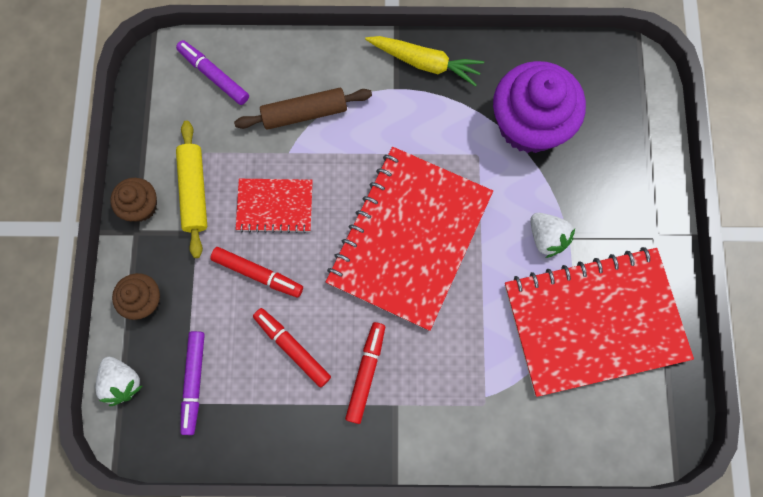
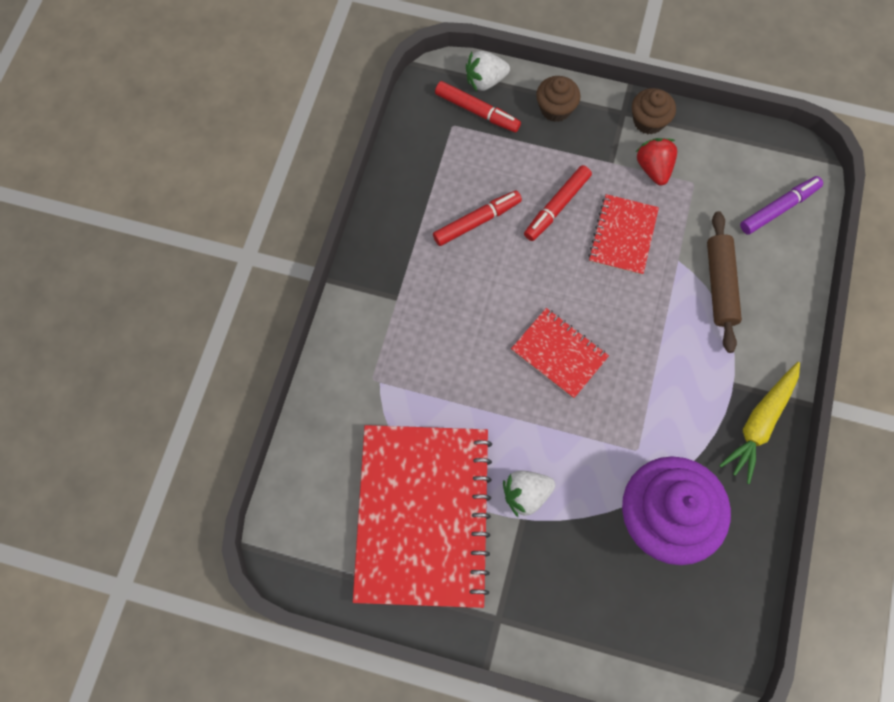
camera: 105 degrees right, 5 degrees down
yellow rolling pin [176,121,207,258] -> red strawberry [636,138,677,186]
purple marker [180,331,205,435] -> none
red notebook [325,147,493,331] -> red notebook [511,308,609,399], size x0.48
red marker [345,322,385,424] -> red marker moved to [435,81,521,132]

